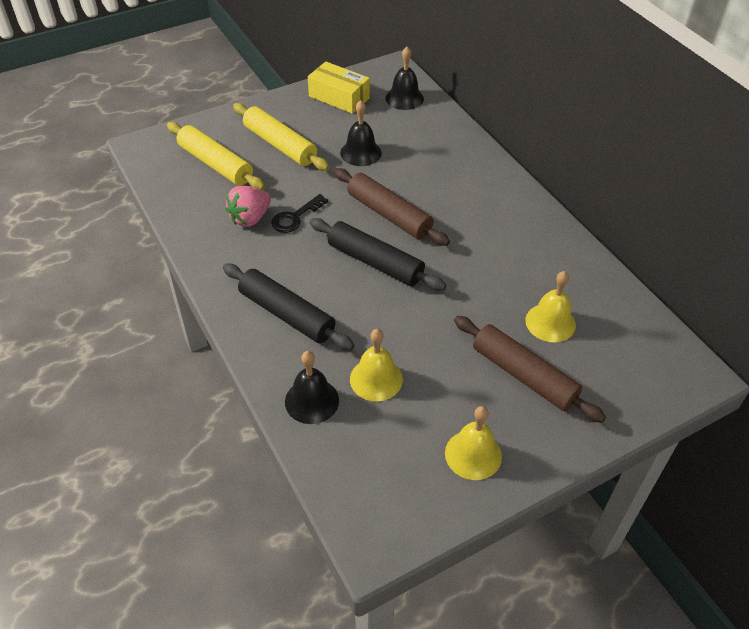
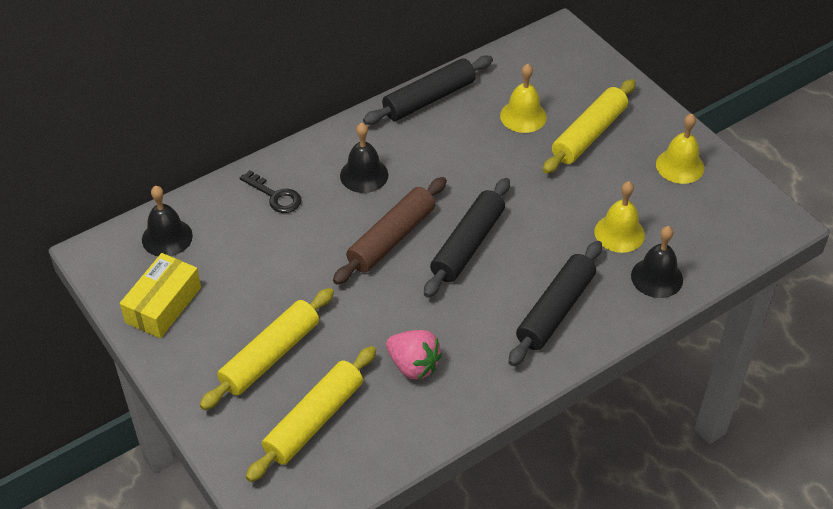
camera: 95 degrees left, 0 degrees up
black key [271,194,328,233] -> black key moved to [240,170,301,213]
black bell [340,100,382,166] -> black bell moved to [340,123,388,193]
brown rolling pin [454,316,606,423] -> yellow rolling pin [543,79,636,174]
none -> black rolling pin [363,56,493,125]

